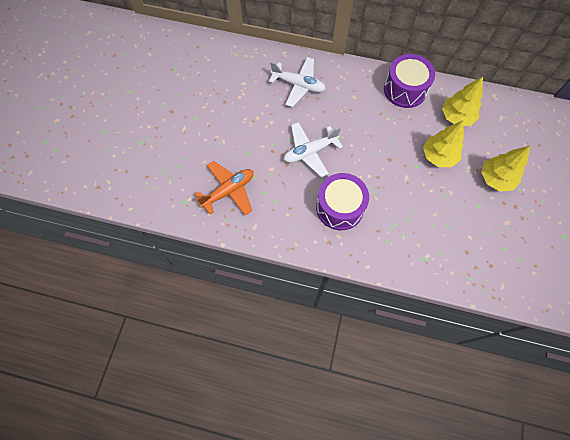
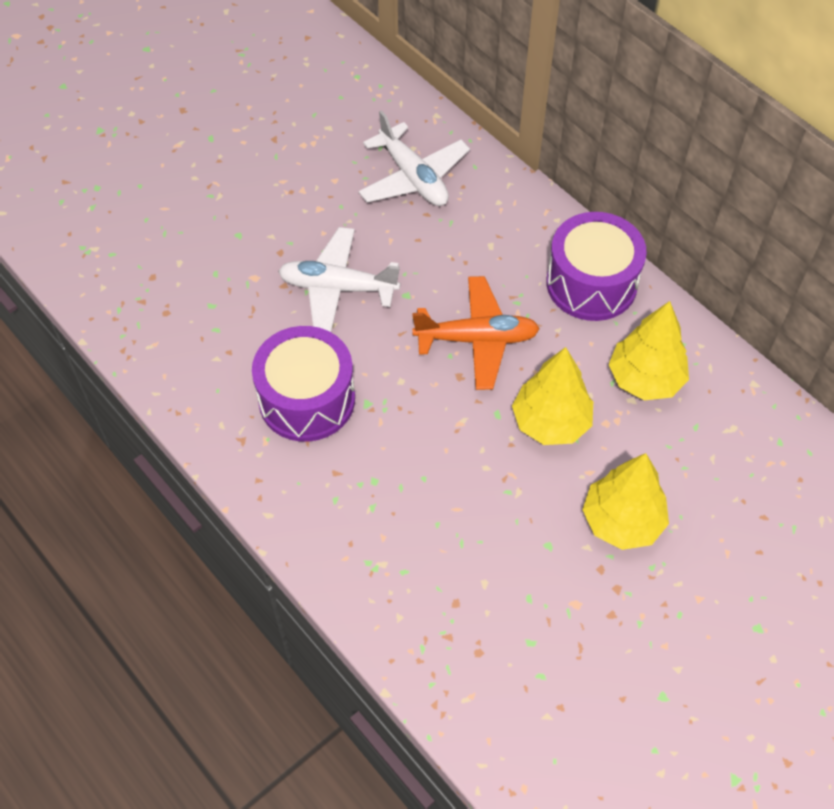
camera: 35 degrees right, 10 degrees down
orange plane [195,161,254,215] -> orange plane moved to [412,276,540,390]

